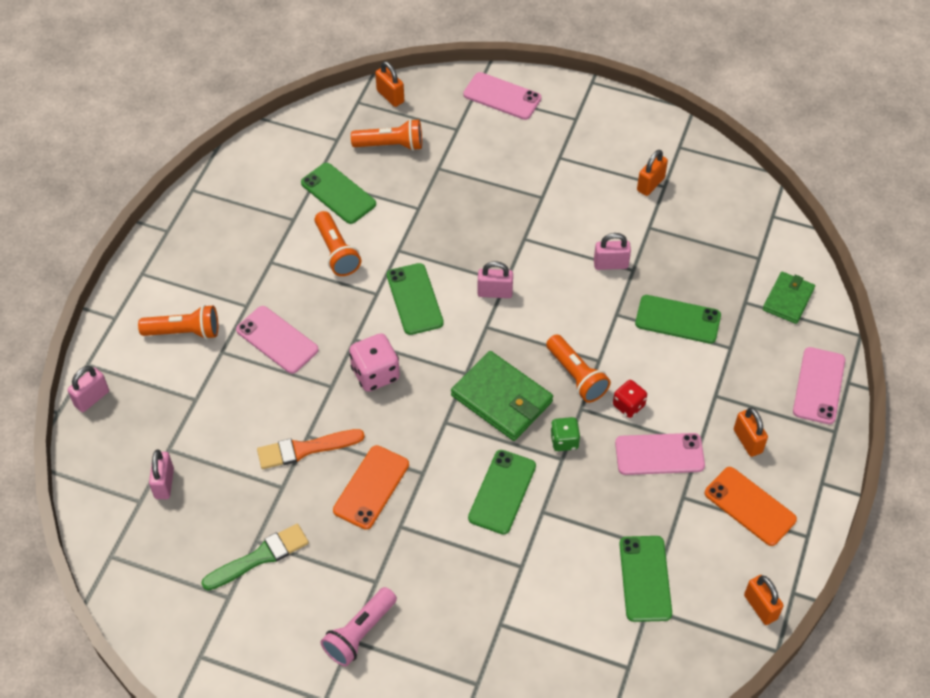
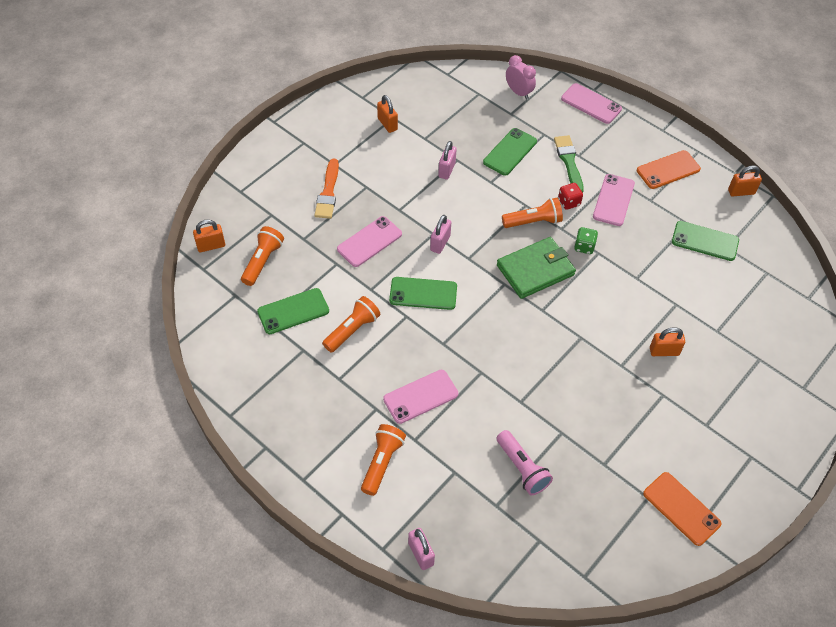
camera: 70 degrees left, 0 degrees up
pink padlock [149,450,174,499] -> none
green brush [201,524,309,590] -> green brush moved to [554,135,584,193]
orange brush [257,429,365,469] -> orange brush moved to [315,159,339,219]
orange flashlight [314,211,361,276] -> orange flashlight turned 45 degrees counterclockwise [322,296,380,353]
pink flashlight [321,587,397,667] -> pink flashlight moved to [496,430,553,495]
orange phone [333,445,409,530] -> orange phone moved to [643,472,721,546]
pink dice [349,333,400,392] -> none
pink phone [463,72,541,120] -> pink phone moved to [337,216,402,267]
green phone [468,450,536,535] -> none
orange padlock [734,407,768,457] -> orange padlock moved to [650,327,685,356]
green wallet [763,272,815,324] -> pink clock [506,55,536,100]

